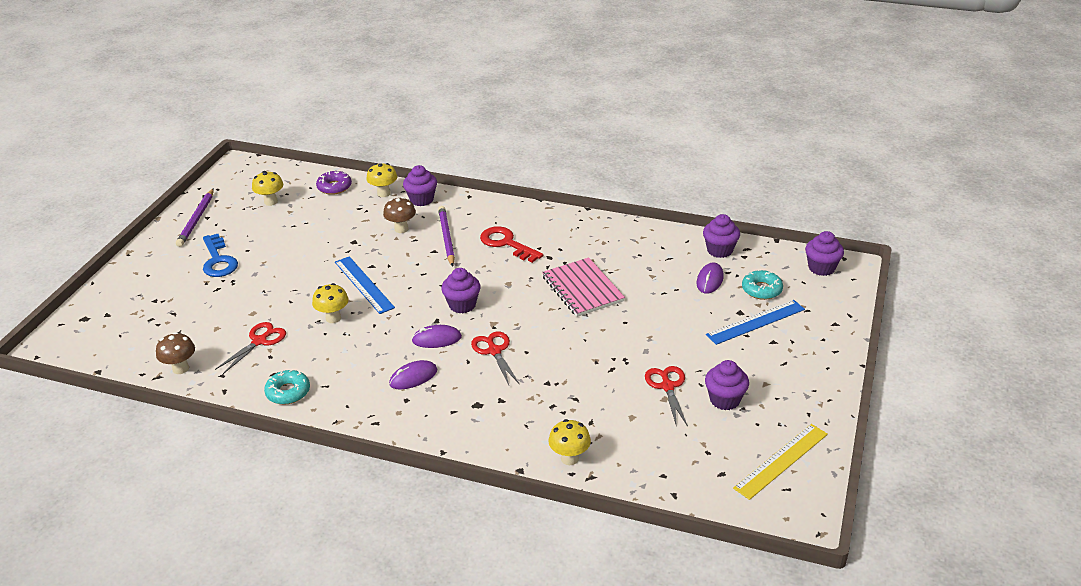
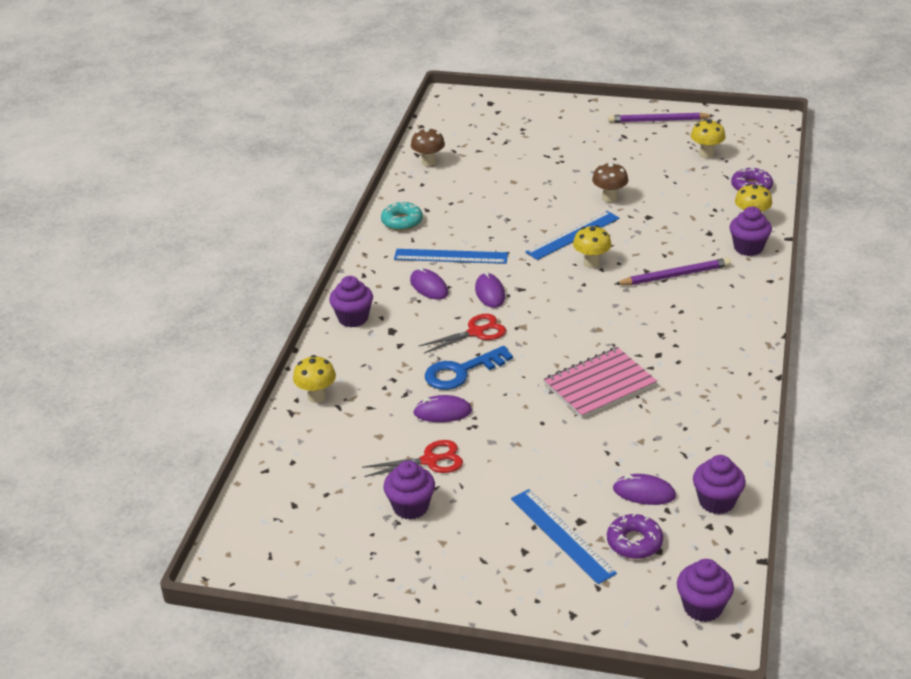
camera: 85 degrees right, 0 degrees up
blue key [203,234,238,277] -> blue key moved to [425,346,513,390]
red scissors [215,322,286,374] -> none
yellow mushroom [312,283,349,323] -> yellow mushroom moved to [573,225,611,268]
brown mushroom [383,197,416,233] -> brown mushroom moved to [592,162,628,203]
purple cupcake [441,268,481,313] -> purple cupcake moved to [329,276,373,327]
red key [480,226,543,263] -> none
yellow ruler [733,424,828,500] -> none
turquoise donut [742,269,783,300] -> purple donut [607,513,663,559]
none -> blue ruler [394,249,508,264]
none -> purple mouse [413,395,472,422]

